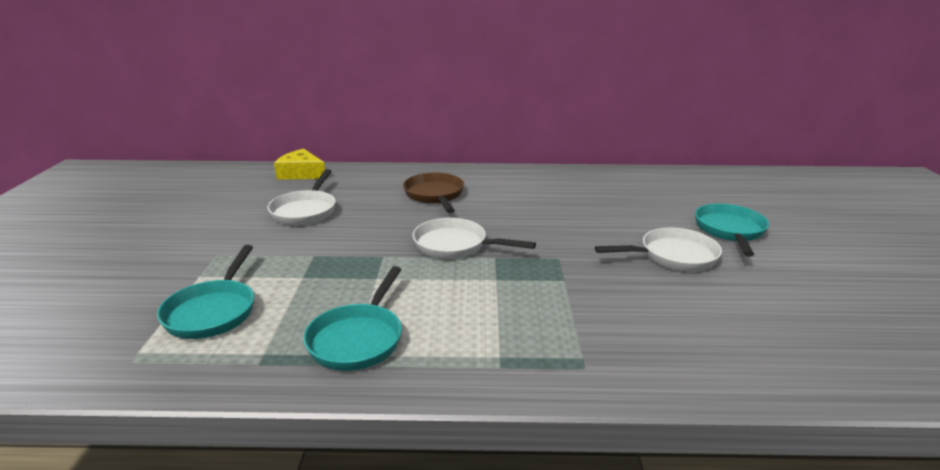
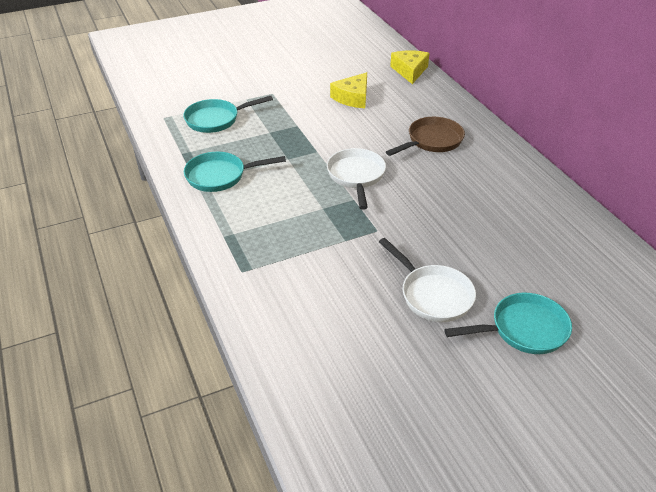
camera: 65 degrees right, 15 degrees up
white pan [268,169,336,225] -> yellow cheese [330,72,367,108]

